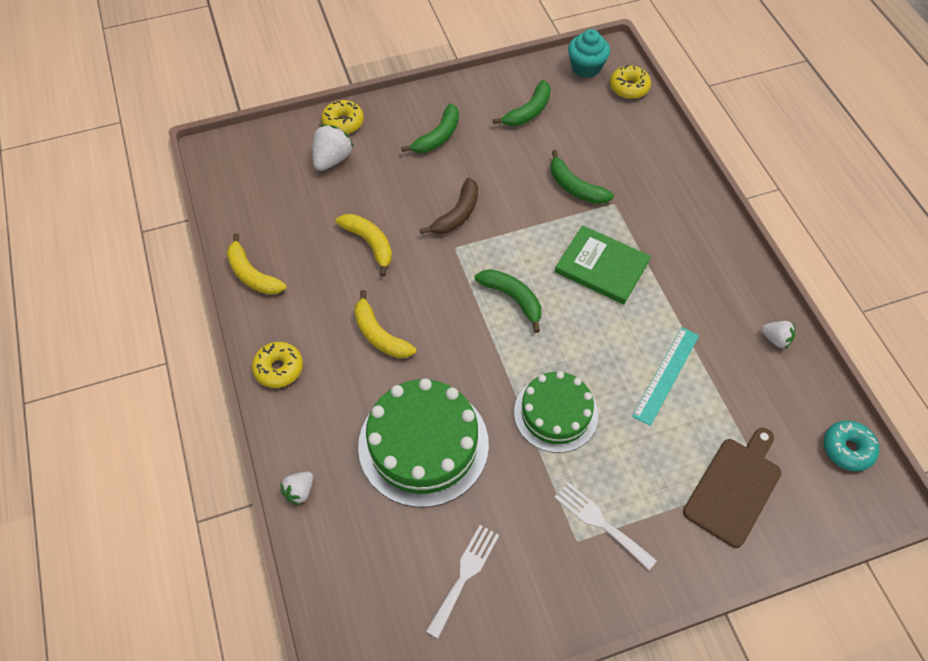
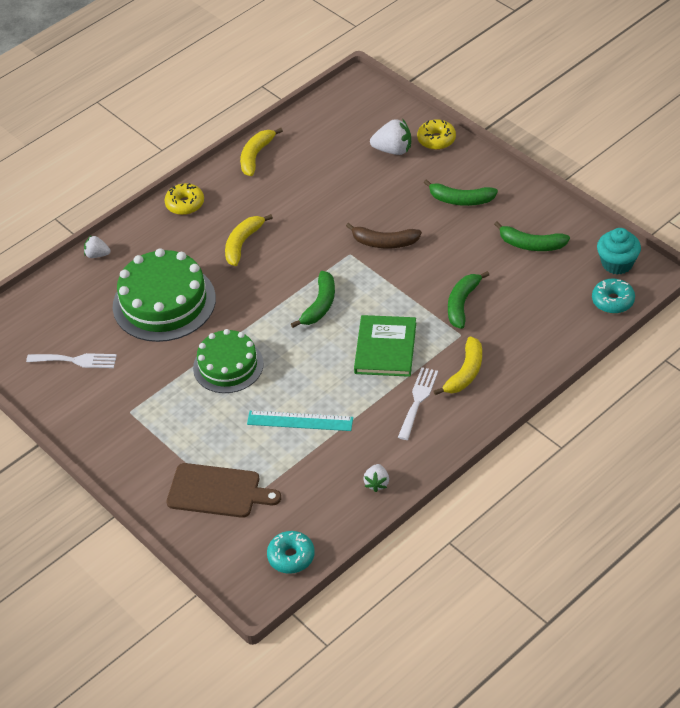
camera: 70 degrees right, 10 degrees down
yellow banana [335,214,392,276] -> yellow banana moved to [434,336,482,395]
white fork [554,482,657,570] -> white fork moved to [398,367,438,440]
yellow donut [610,65,651,99] -> turquoise donut [592,279,635,314]

